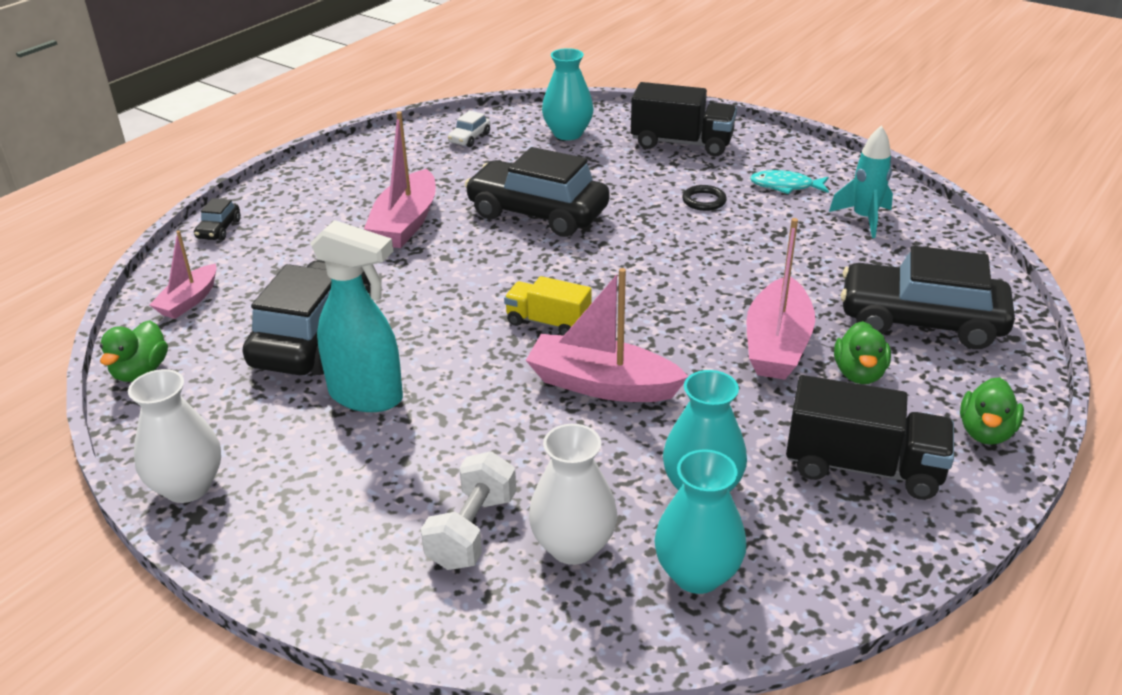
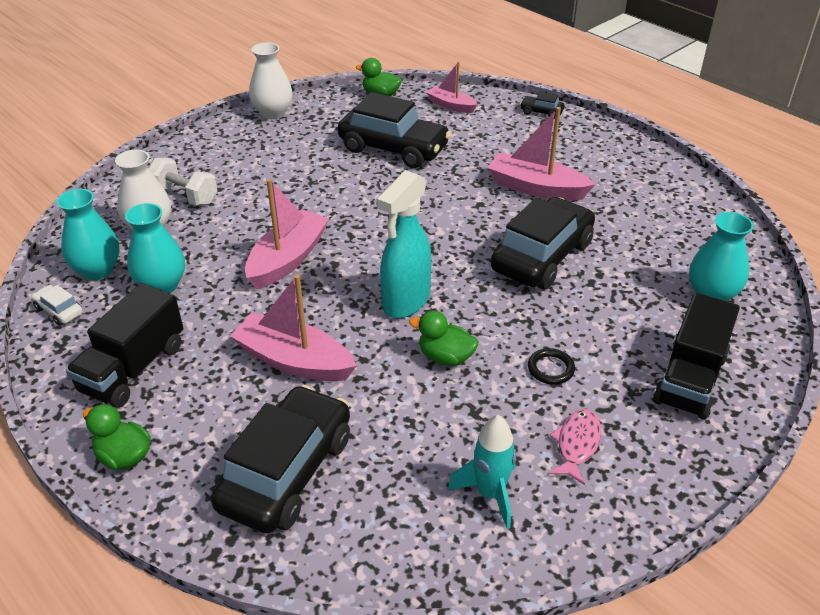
camera: 100 degrees right, 5 degrees up
turquoise spray bottle [310,220,403,412] -> turquoise spray bottle moved to [377,170,431,318]
white car [448,111,490,147] -> white car moved to [31,285,83,326]
yellow truck [504,276,591,336] -> none
turquoise fish [750,170,829,194] -> pink fish [549,409,602,485]
green duck [834,321,891,384] -> green duck moved to [409,310,478,366]

